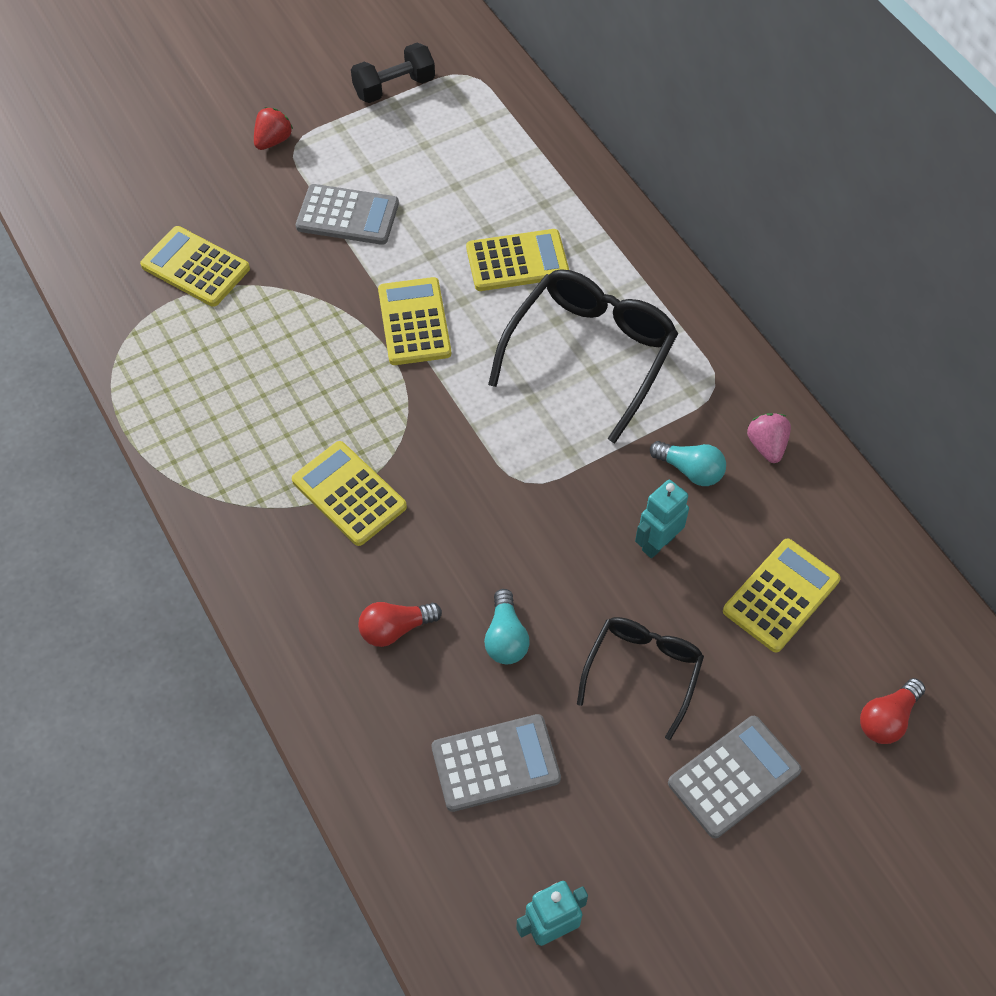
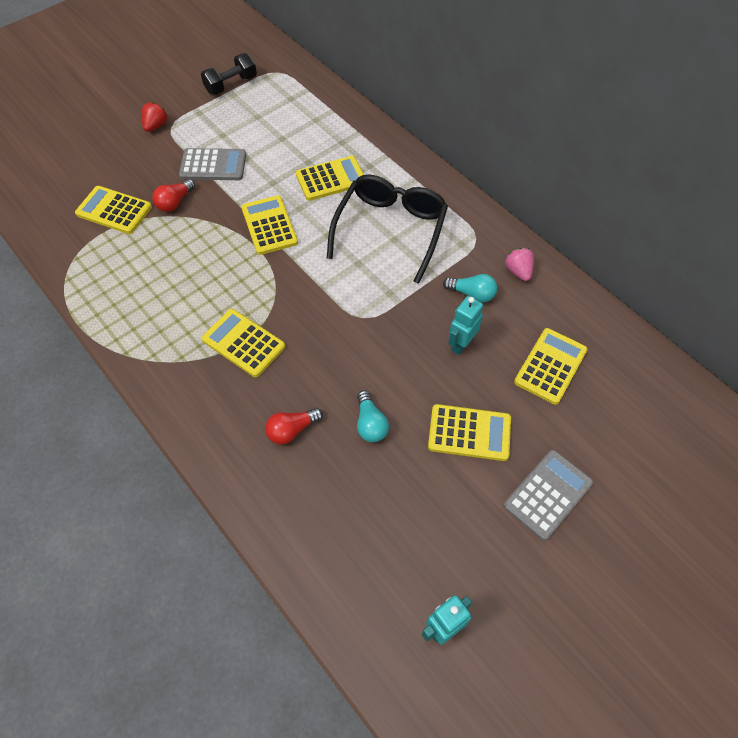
camera: 10 degrees left, 0 degrees up
grey calculator [431,714,561,812] -> none
black glasses [577,617,704,740] -> yellow calculator [428,404,511,461]
red light bulb [860,678,926,744] -> red light bulb moved to [152,179,195,212]

